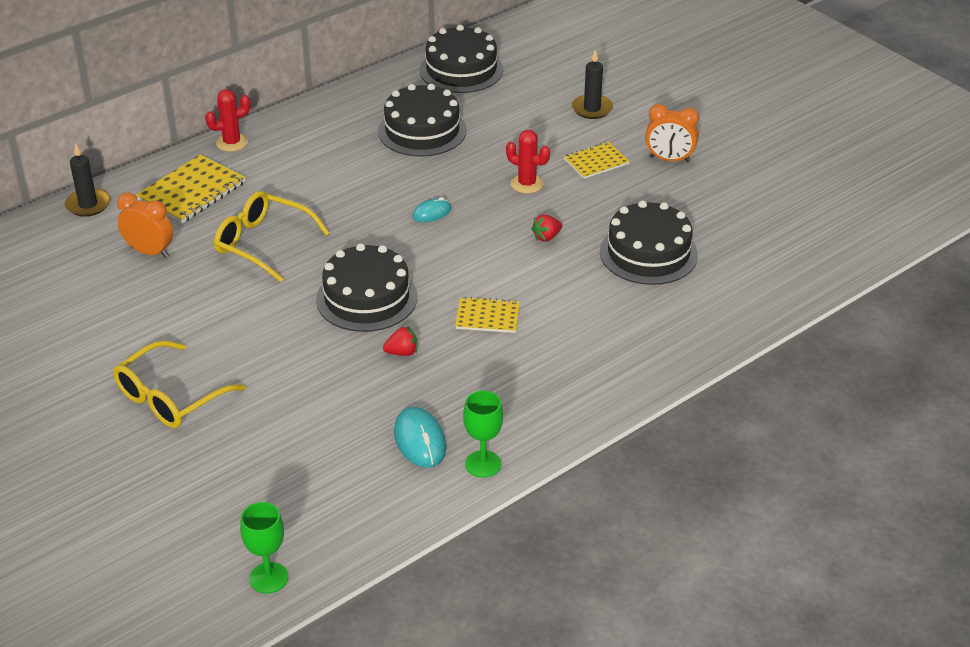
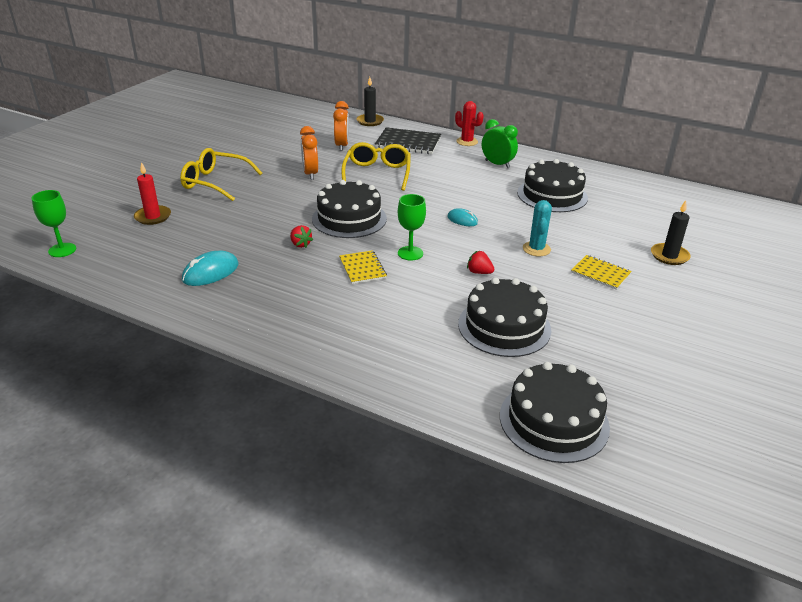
camera: 65 degrees right, 5 degrees down
yellow notebook [136,154,246,223] -> black notebook [375,127,441,154]
black cake [420,25,503,93] -> black cake moved to [500,362,610,463]
green goblet [463,391,503,478] -> green goblet moved to [398,194,426,261]
red cactus [506,130,550,194] -> turquoise cactus [523,200,552,256]
orange clock [645,104,699,162] -> orange clock moved to [300,126,318,180]
none -> red candle [134,162,171,225]
none -> green clock [482,119,518,168]

